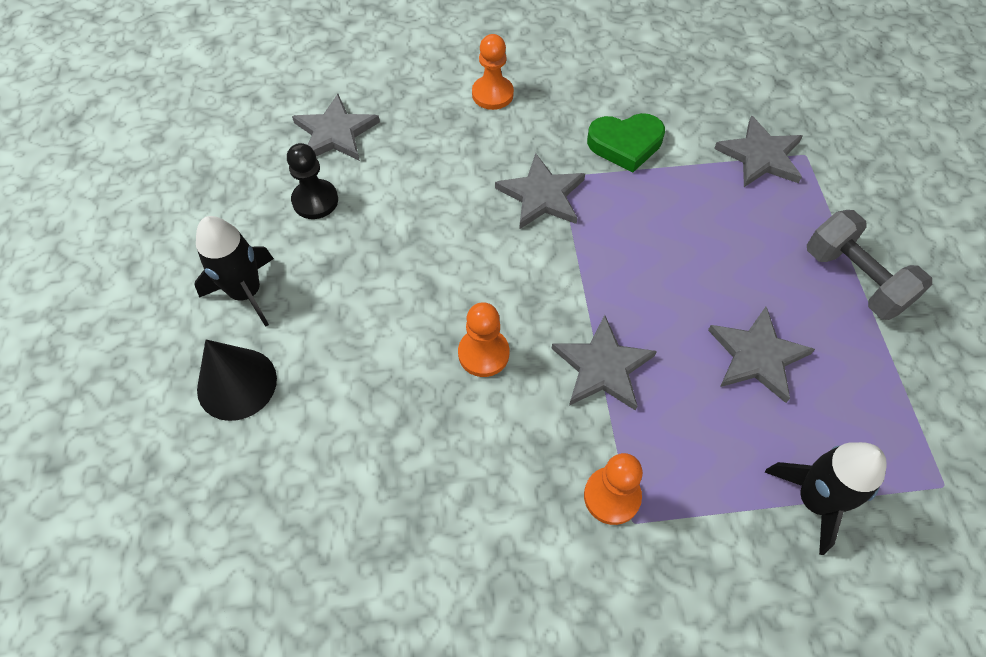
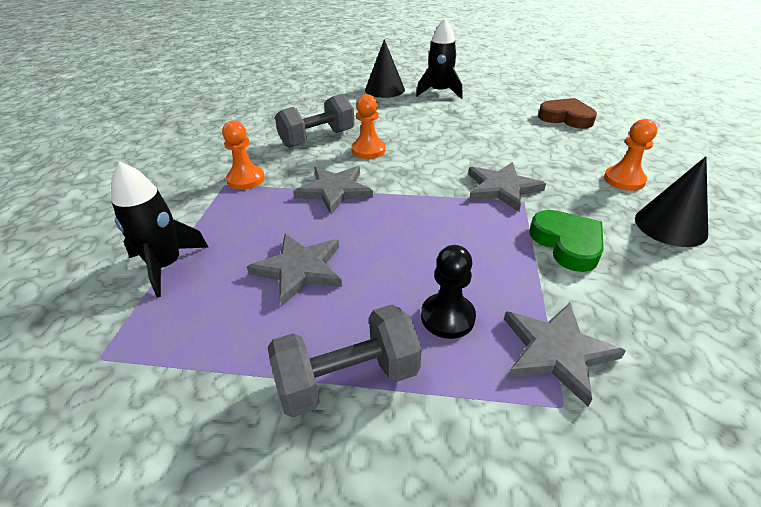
camera: 105 degrees right, 20 degrees down
black pawn [287,143,338,219] -> black pawn moved to [421,245,476,339]
grey star [292,94,380,161] -> brown heart [538,98,597,129]
green heart [587,113,665,173] -> green heart turned 150 degrees clockwise [530,210,604,272]
none -> grey dumbbell [275,94,355,148]
none -> black cone [635,156,708,247]

